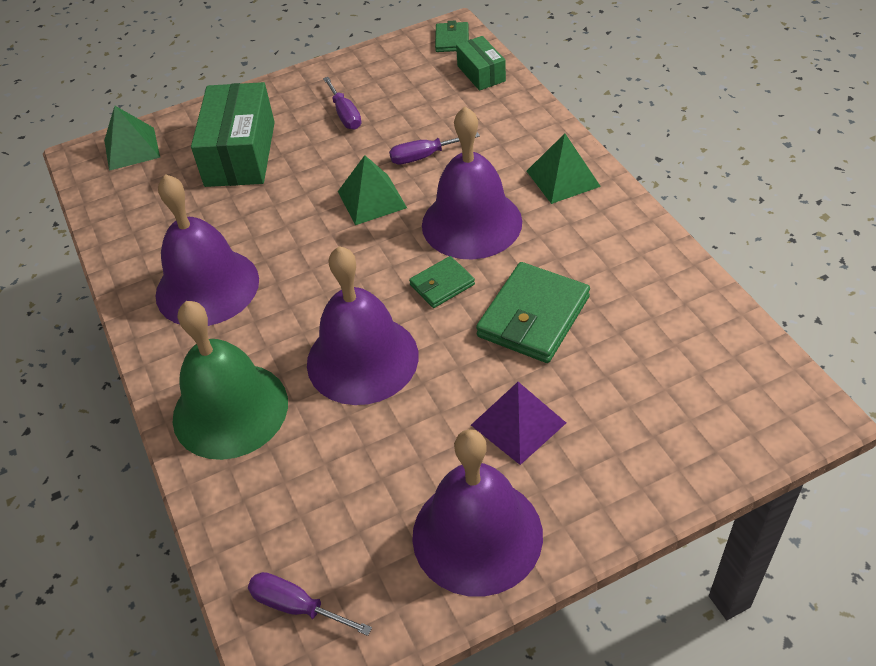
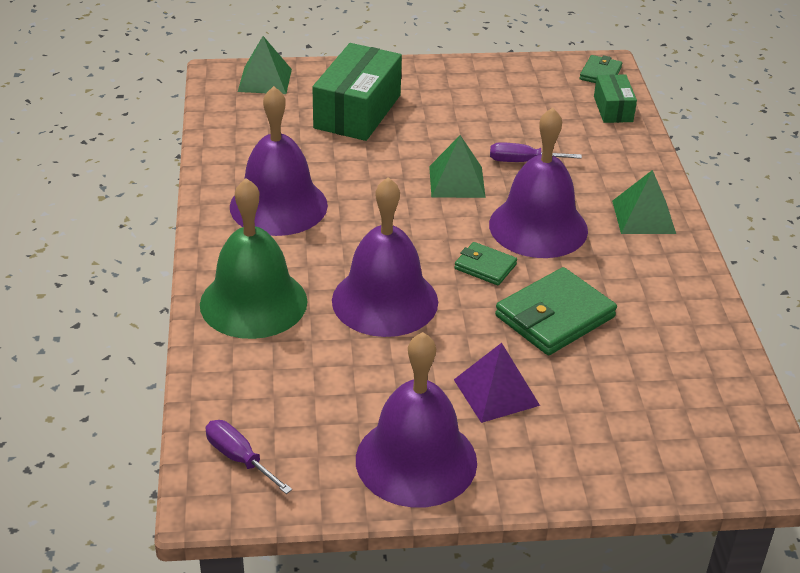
camera: 15 degrees right, 10 degrees down
purple screwdriver [323,77,361,129] -> none
green wallet [409,256,475,308] -> green wallet turned 45 degrees clockwise [454,242,517,285]

